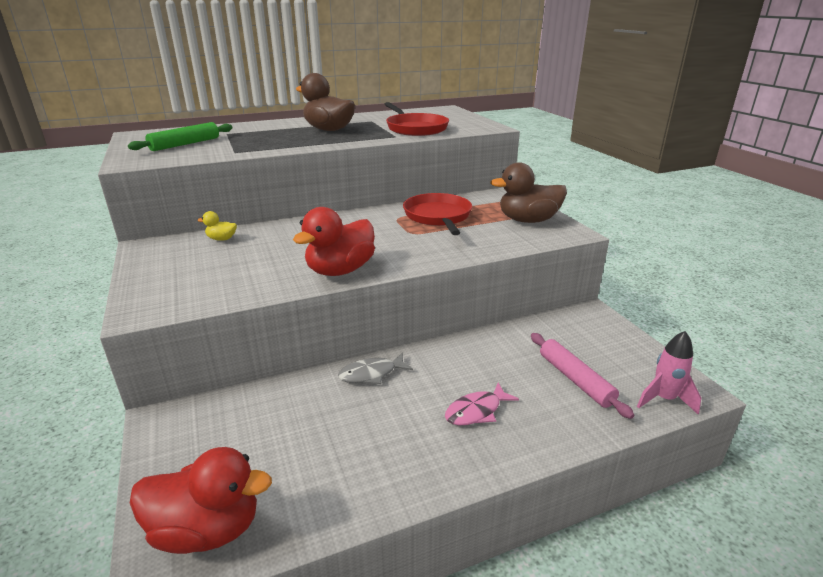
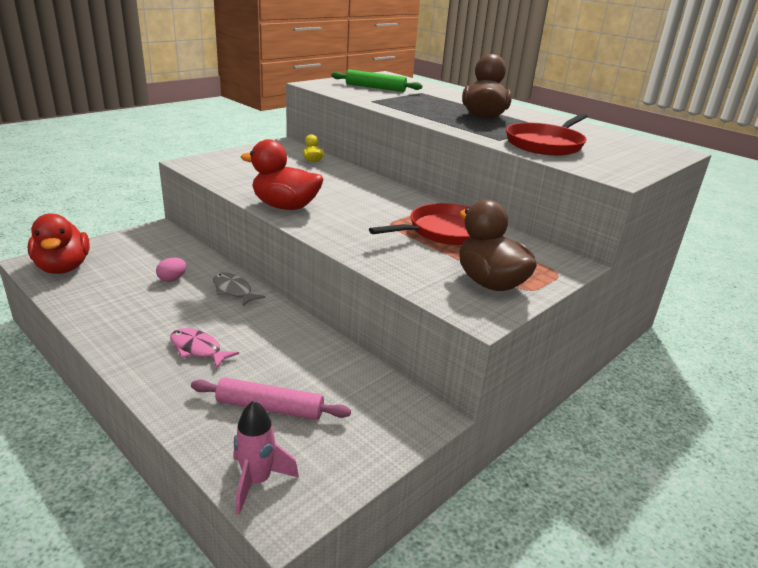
camera: 65 degrees right, 0 degrees up
pink rolling pin [531,333,634,419] -> pink rolling pin turned 60 degrees clockwise [191,377,351,420]
none -> pink egg [156,257,186,282]

